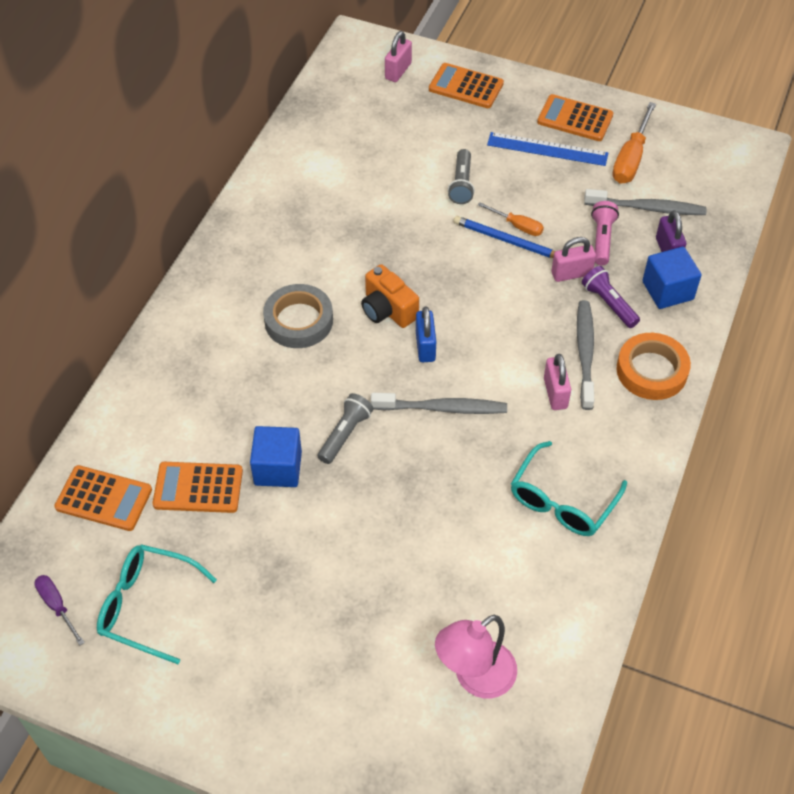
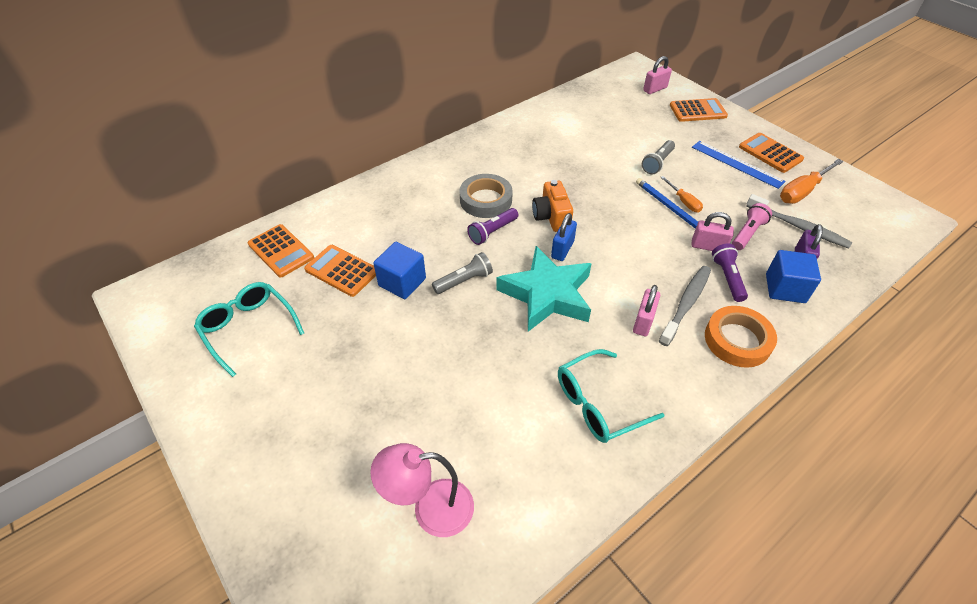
camera: 30 degrees right, 5 degrees down
purple screwdriver [34,575,85,645] -> none
grey toothbrush [371,393,507,414] -> turquoise star [496,246,592,332]
orange calculator [429,63,504,108] -> orange calculator turned 120 degrees clockwise [670,98,728,122]
none -> purple flashlight [467,208,519,245]

